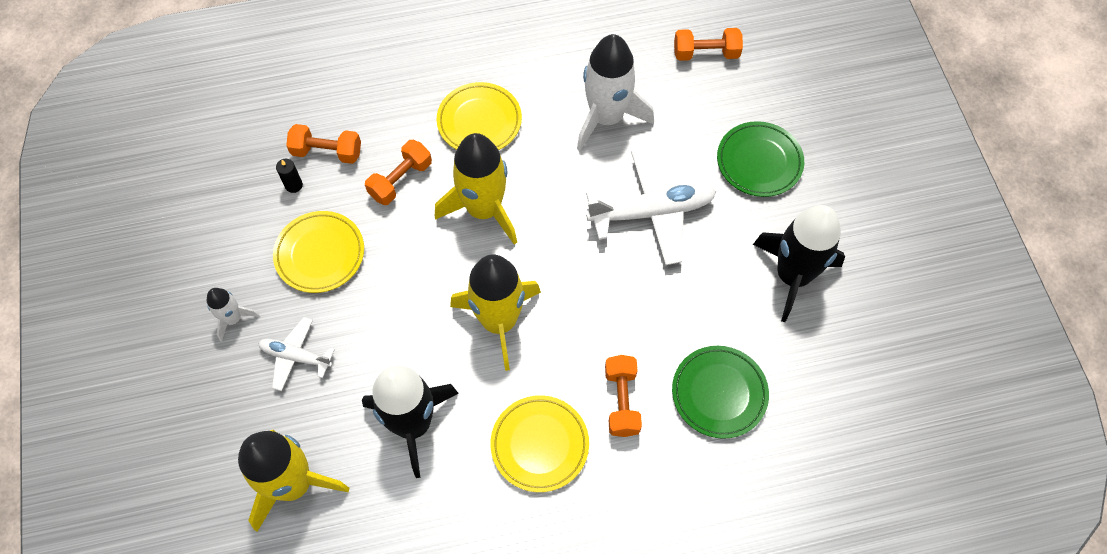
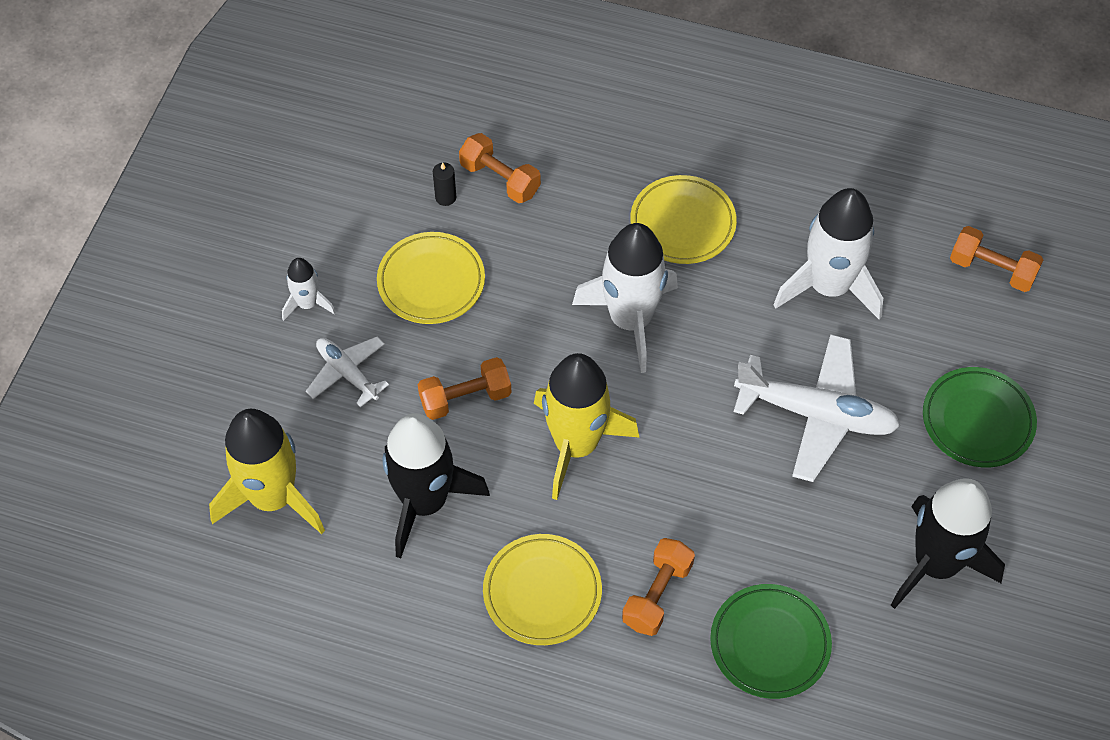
camera: 30 degrees right, 5 degrees down
orange dumbbell [365,140,432,205] -> orange dumbbell moved to [418,357,511,420]
yellow rocket [435,133,517,245] -> white rocket [572,223,678,373]

